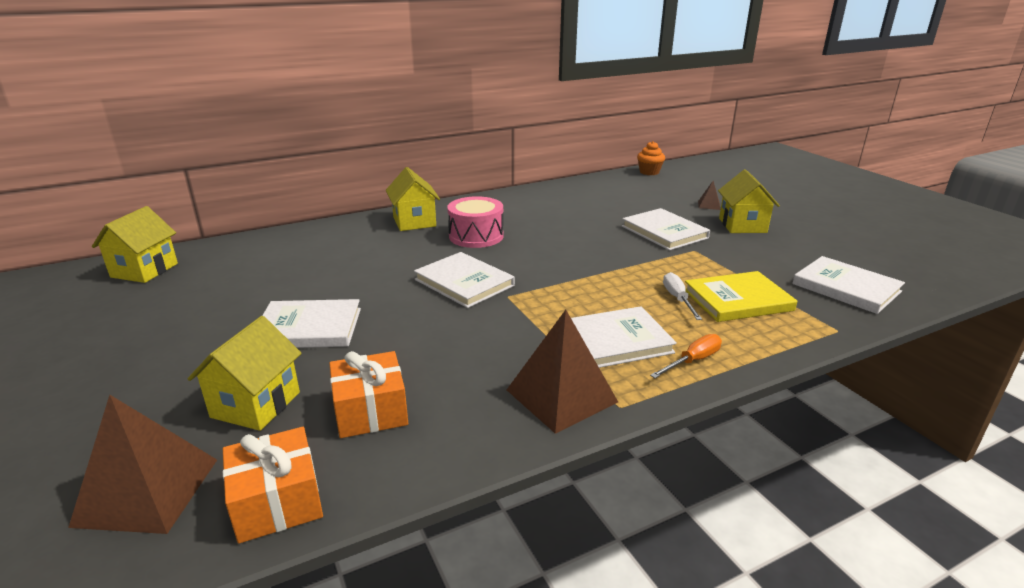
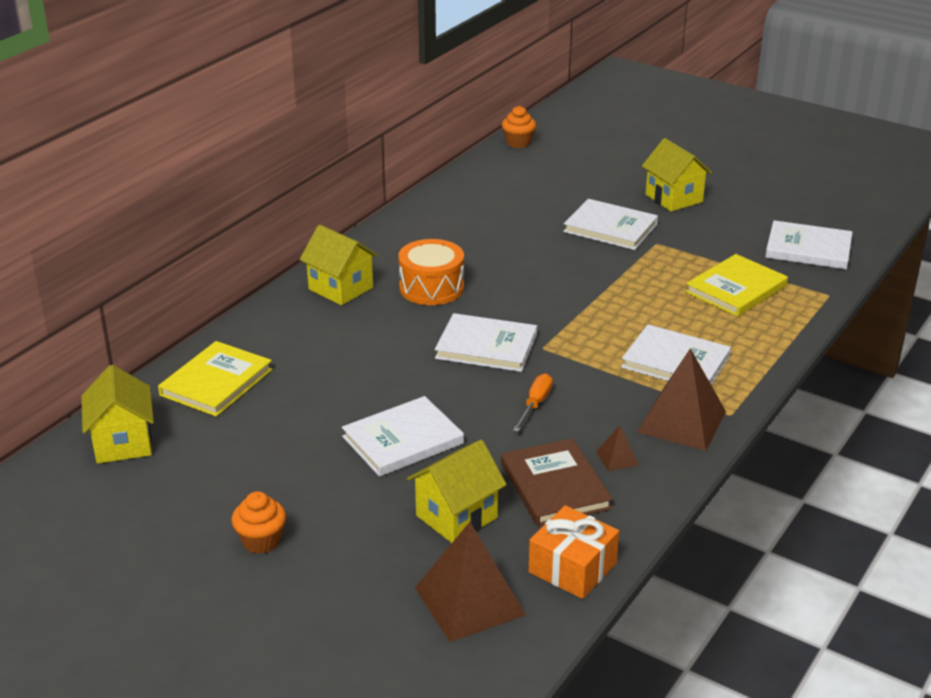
camera: 30 degrees left, 5 degrees up
yellow house [188,316,302,431] -> yellow house turned 60 degrees clockwise [407,440,507,543]
orange gift [329,351,408,438] -> brown book [501,438,613,526]
pink drum [447,196,504,248] -> orange drum [398,239,464,305]
white book [571,306,677,368] -> white book turned 75 degrees clockwise [621,324,731,385]
orange screwdriver [650,334,722,378] -> orange screwdriver moved to [513,374,553,432]
white screwdriver [663,272,702,320] -> none
brown pyramid [698,181,720,210] -> brown pyramid moved to [596,426,639,471]
none -> yellow book [158,341,273,417]
none -> orange cupcake [231,491,286,554]

